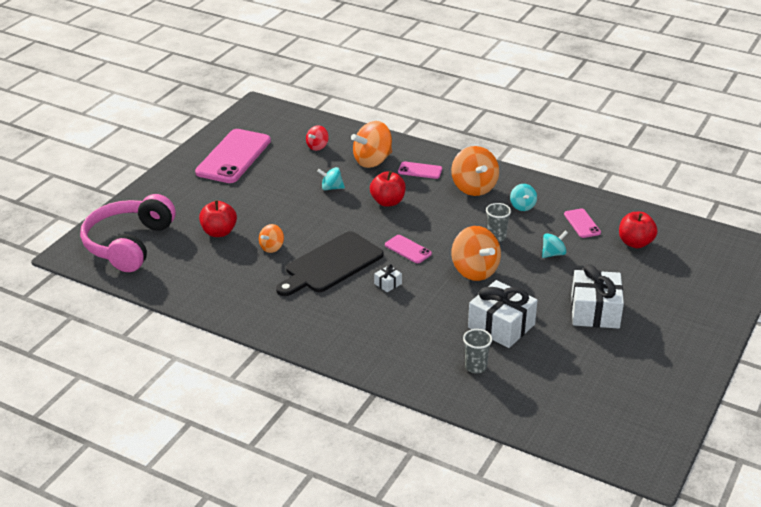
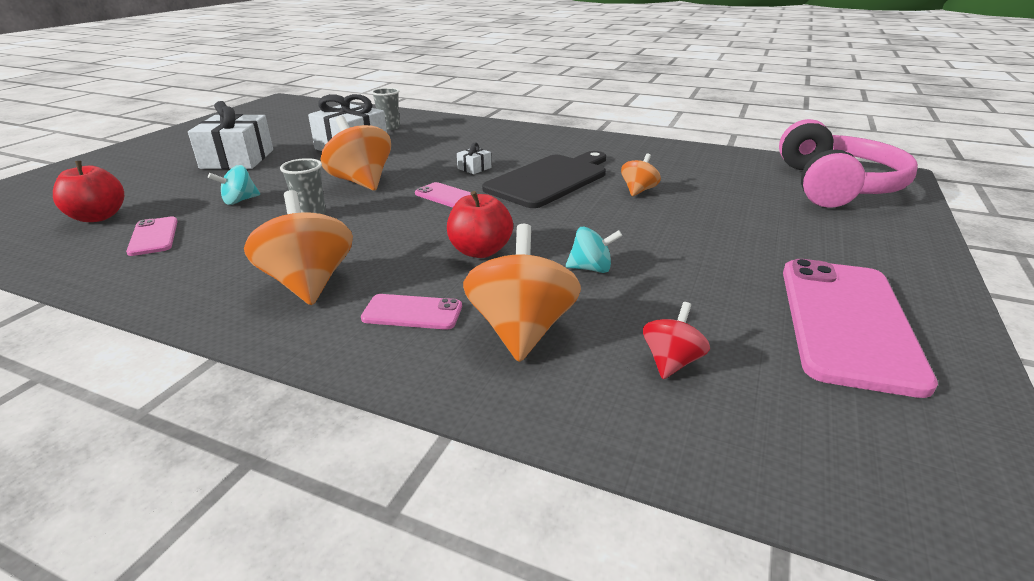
camera: 175 degrees right, 5 degrees down
red apple [199,200,237,237] -> none
orange spinning top [351,121,392,168] -> orange spinning top turned 45 degrees counterclockwise [463,224,581,362]
turquoise spinning top [510,184,537,211] -> none

